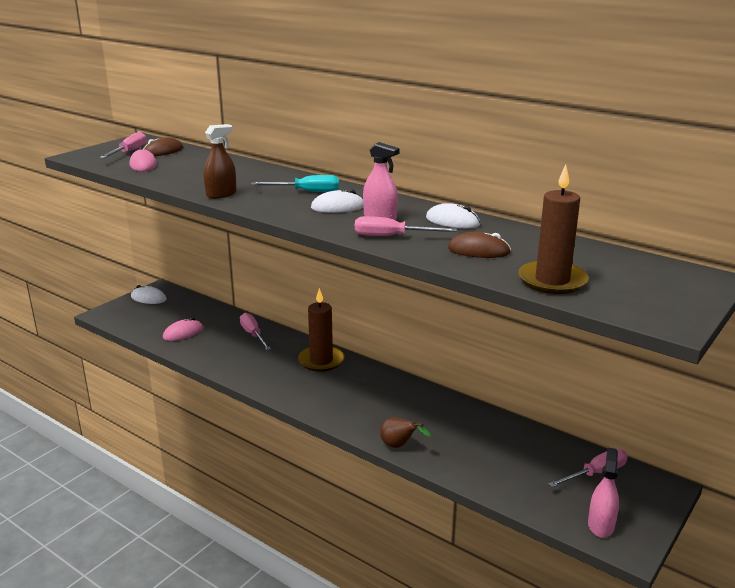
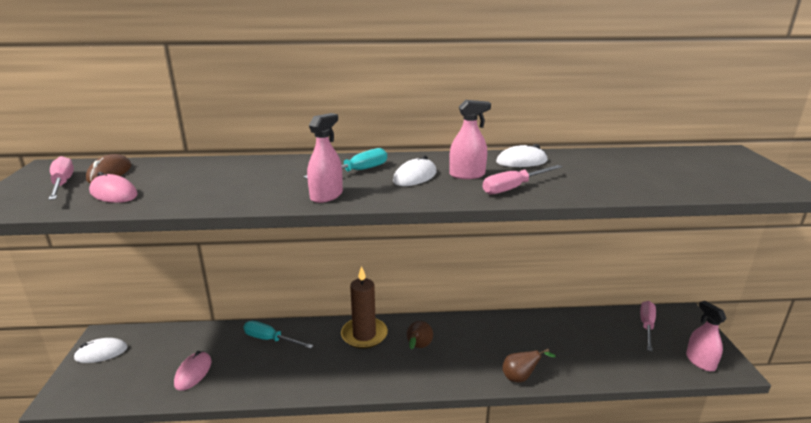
camera: 40 degrees left, 0 degrees up
brown spray bottle [204,124,236,199] -> none
pink screwdriver [240,313,271,350] -> turquoise screwdriver [243,321,314,349]
brown mouse [448,232,511,258] -> none
brown candle [518,165,589,294] -> none
none -> pink spray bottle [307,113,343,203]
none -> brown pear [407,321,433,350]

